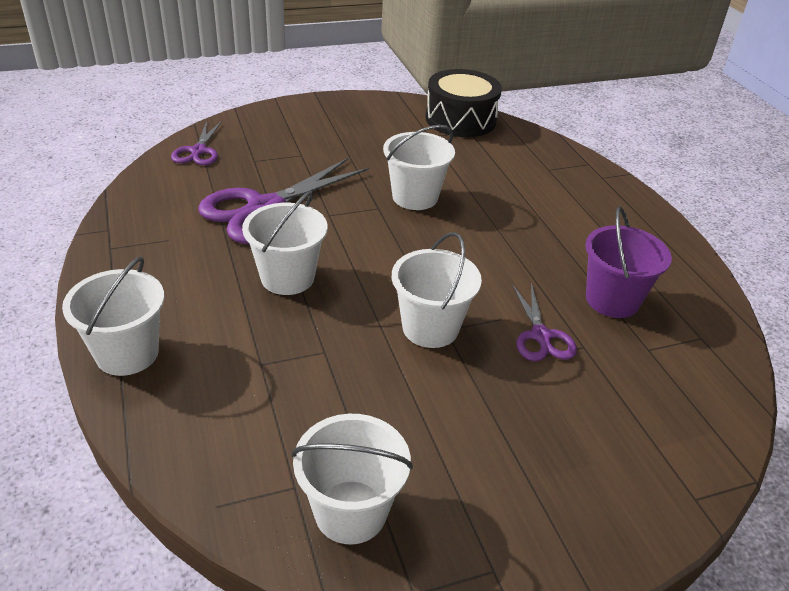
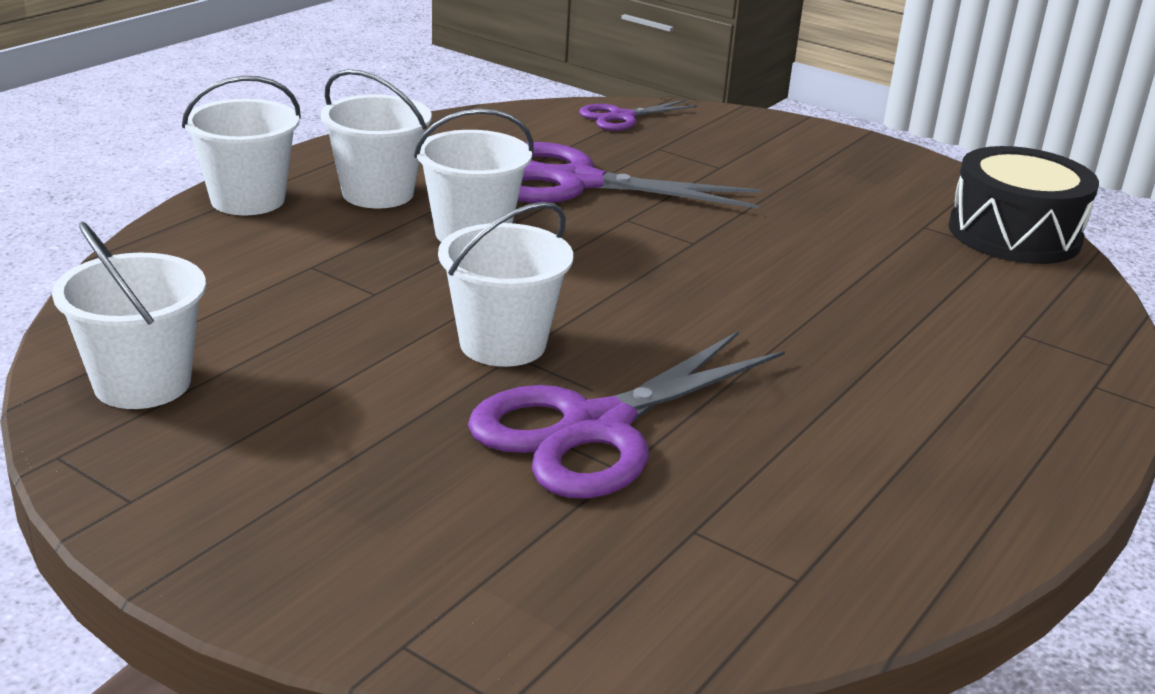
camera: 55 degrees right, 10 degrees down
white bucket [383,125,455,210] -> white bucket moved to [321,69,432,208]
purple scissors [512,283,577,361] -> purple scissors [468,331,785,499], size x1.89
purple bucket [585,206,672,318] -> none

